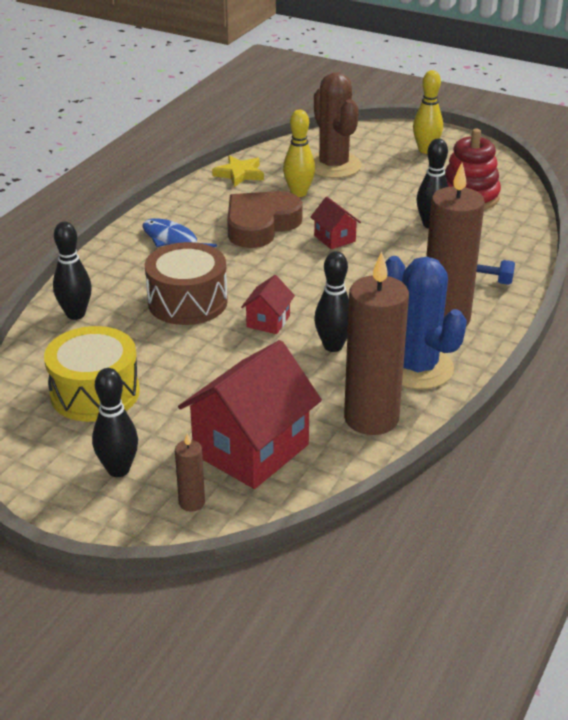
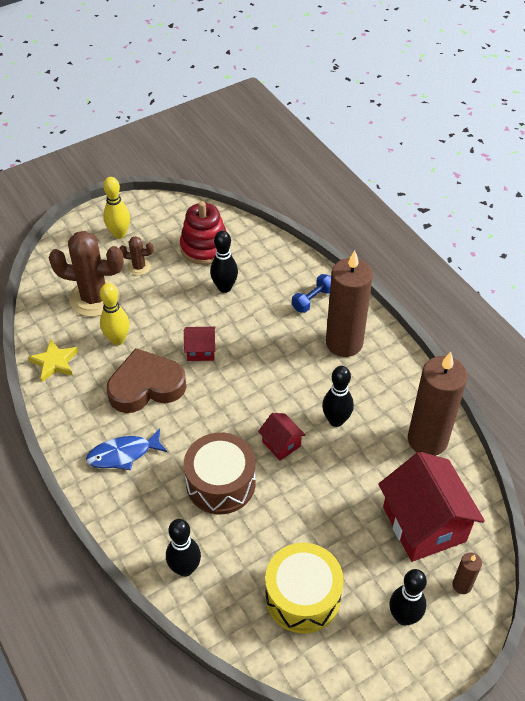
camera: 60 degrees left, 15 degrees up
brown heart [227,191,303,248] -> brown heart turned 90 degrees clockwise [107,348,186,413]
blue cactus [385,256,467,389] -> none
none -> brown cactus [119,236,154,276]

